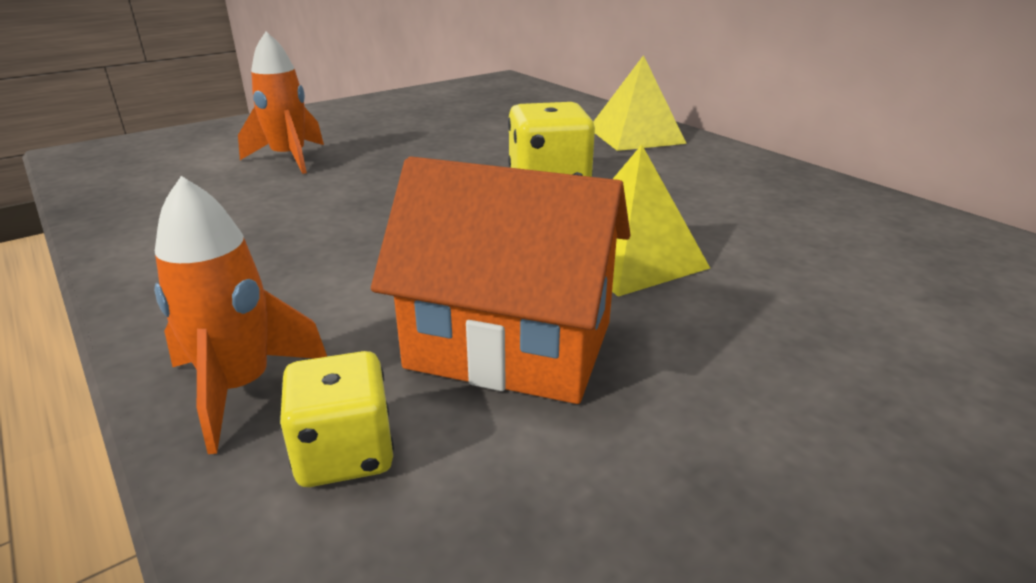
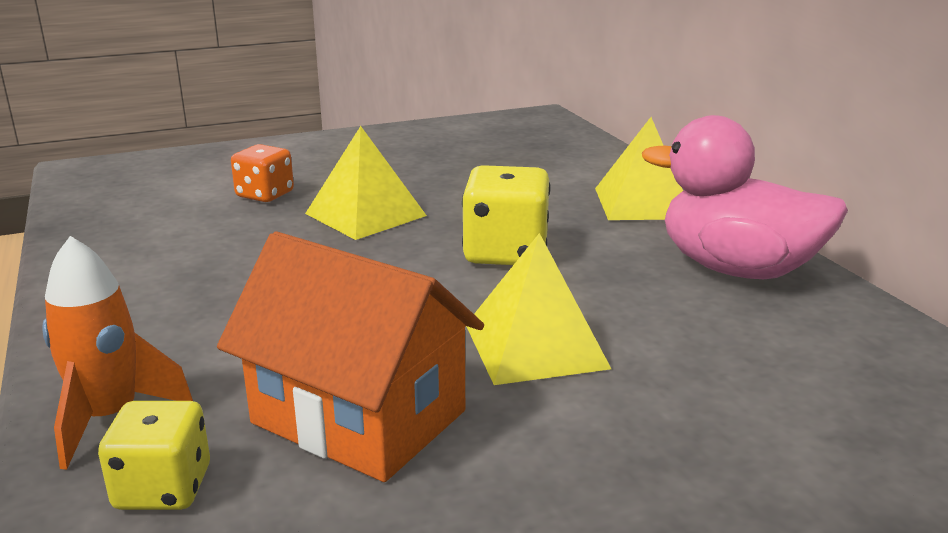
camera: 15 degrees right, 5 degrees down
orange rocket [238,32,324,174] -> orange dice [231,144,294,202]
none -> yellow pyramid [305,126,427,240]
none -> pink duck [642,115,848,279]

